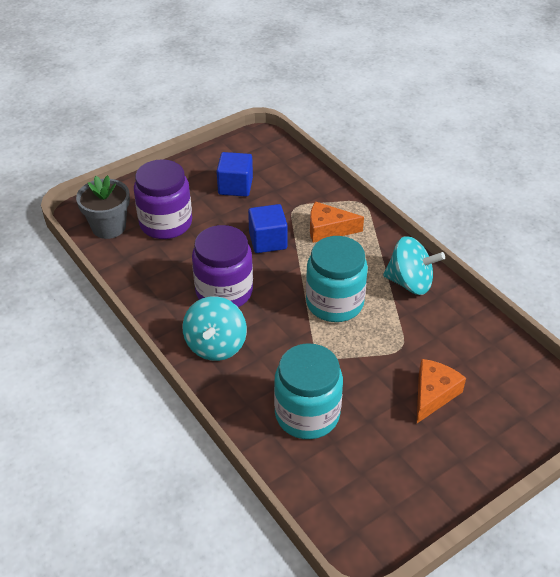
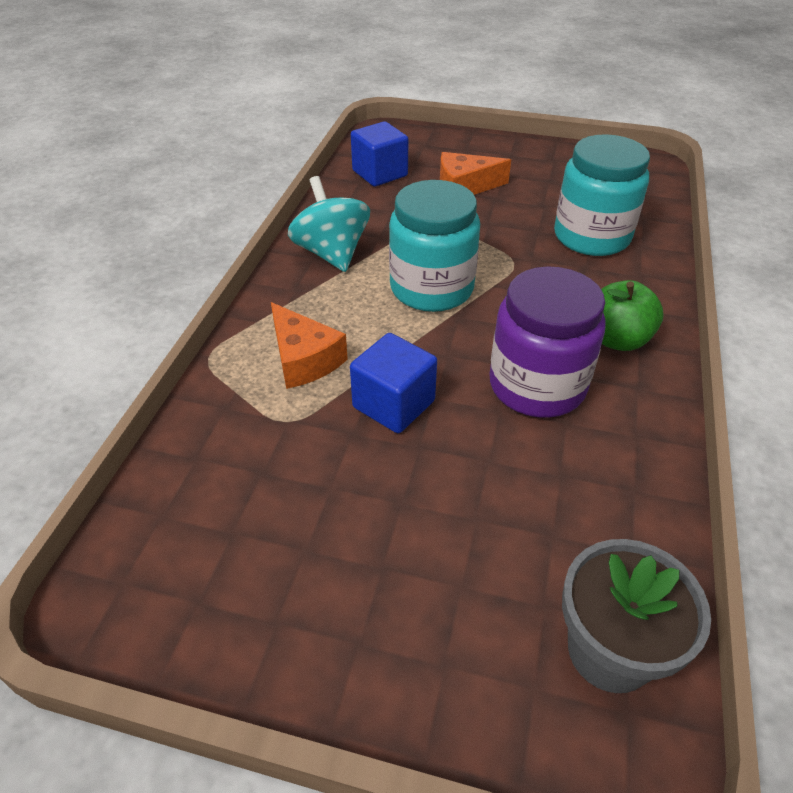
camera: 130 degrees left, 0 degrees up
purple jar [134,159,192,239] -> none
turquoise spinning top [183,296,247,361] -> green apple [601,280,663,351]
blue cube [217,152,253,197] -> blue cube moved to [351,121,409,186]

